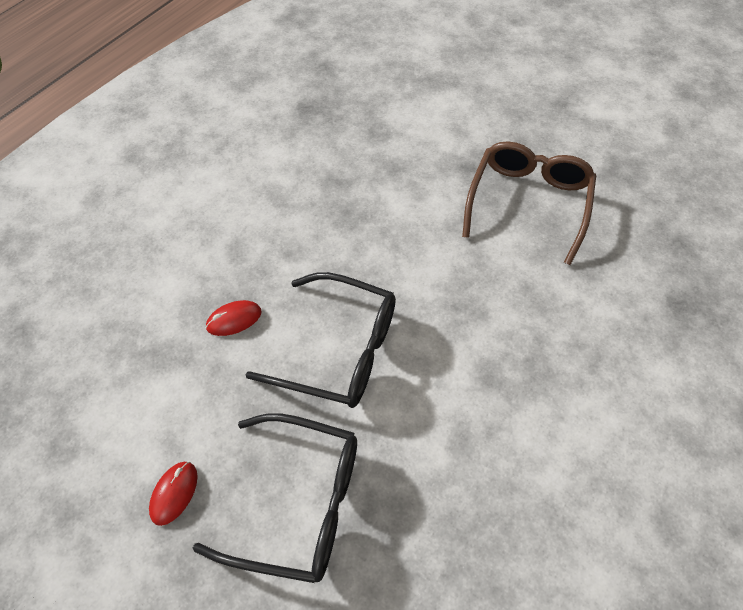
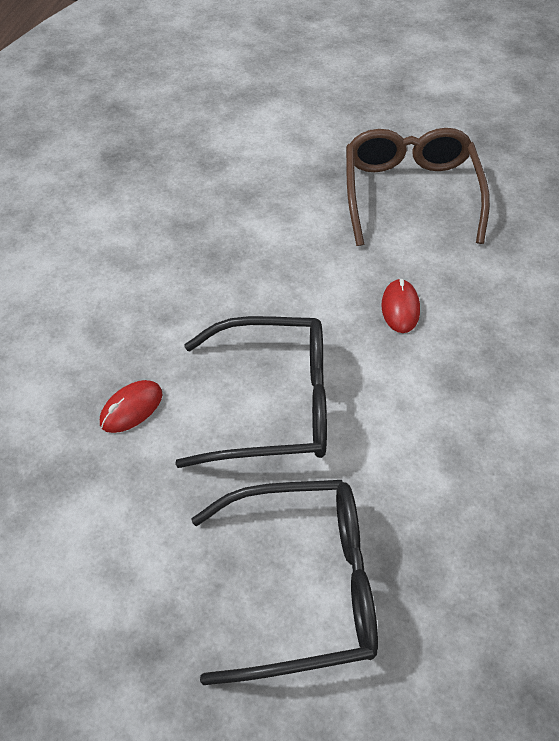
camera: 20 degrees left, 5 degrees down
red mouse [149,462,198,526] -> red mouse moved to [381,279,420,333]

